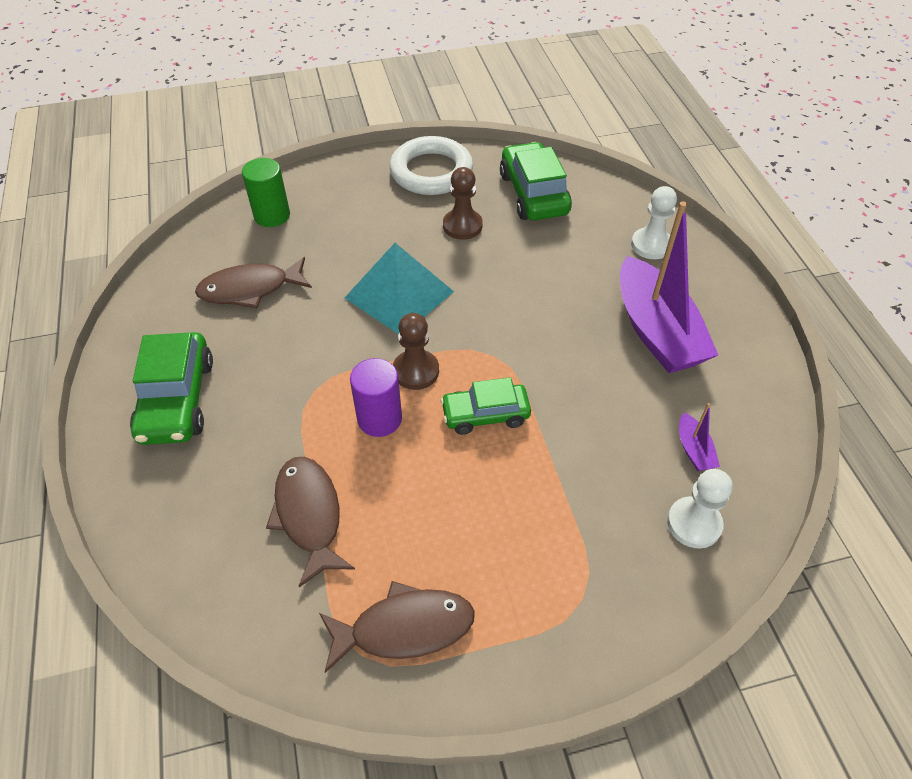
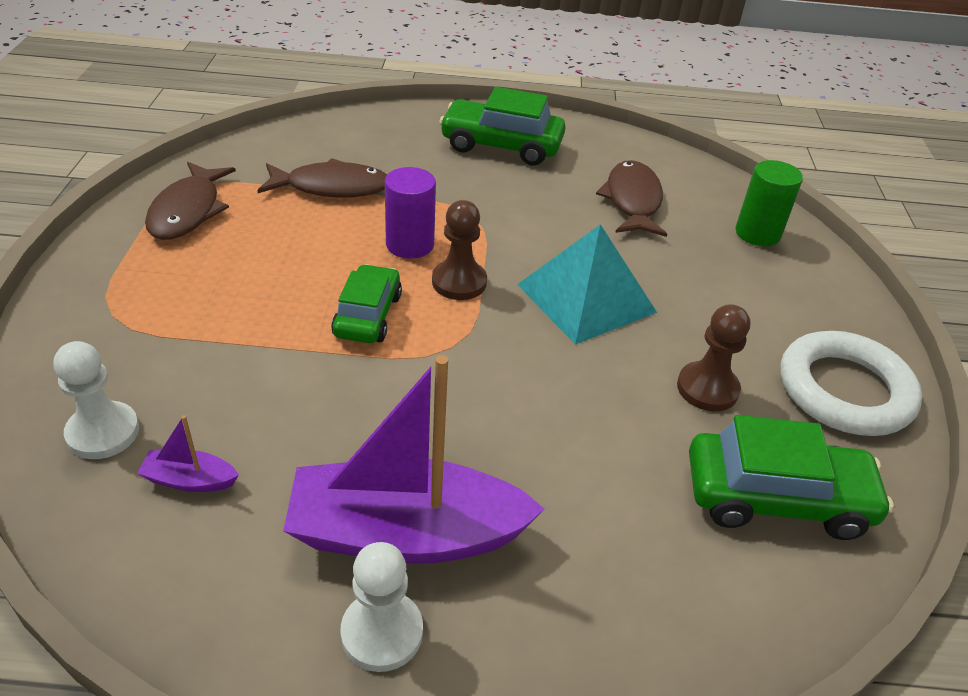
camera: 105 degrees right, 10 degrees down
white pawn [631,186,677,259] -> white pawn moved to [341,542,423,672]

